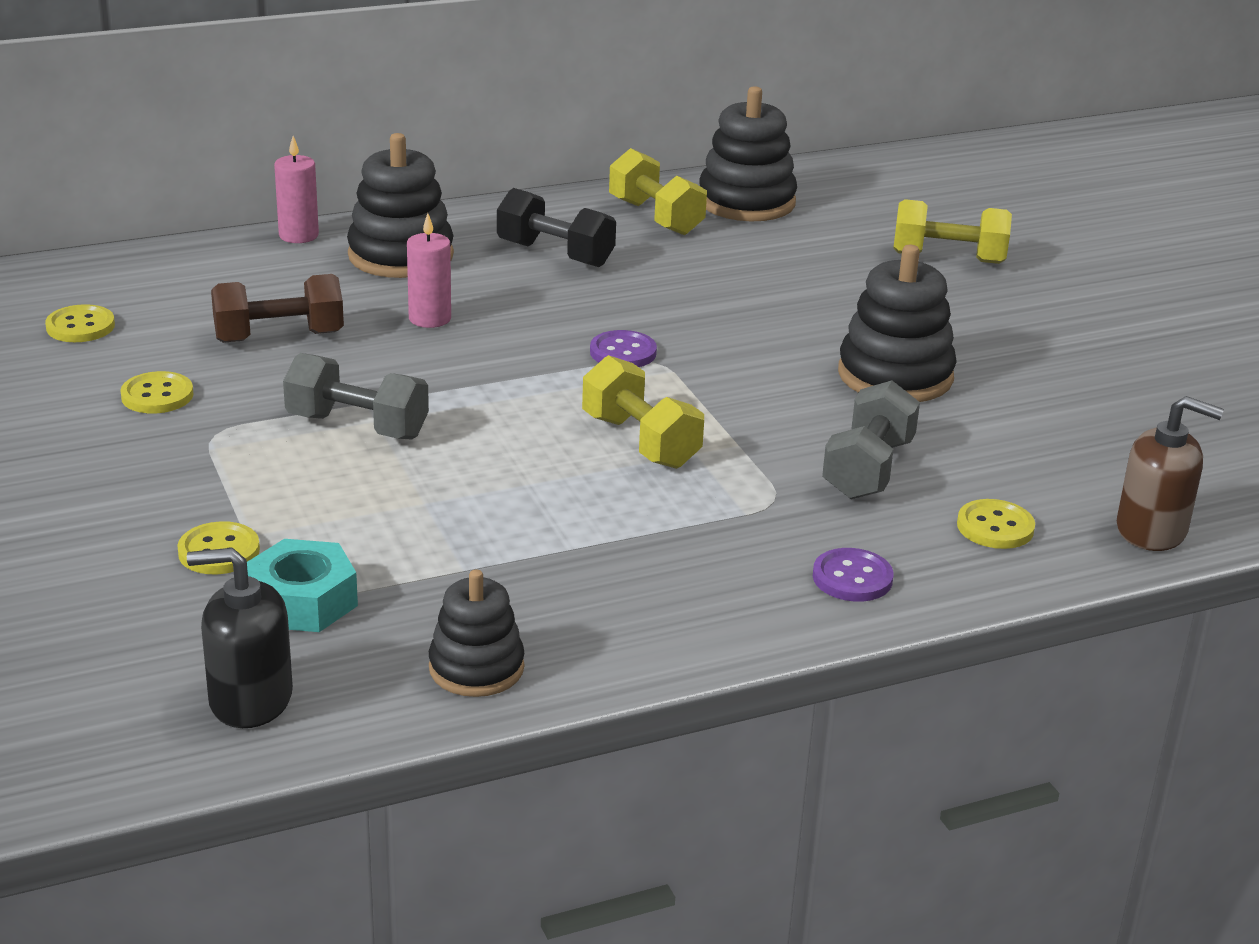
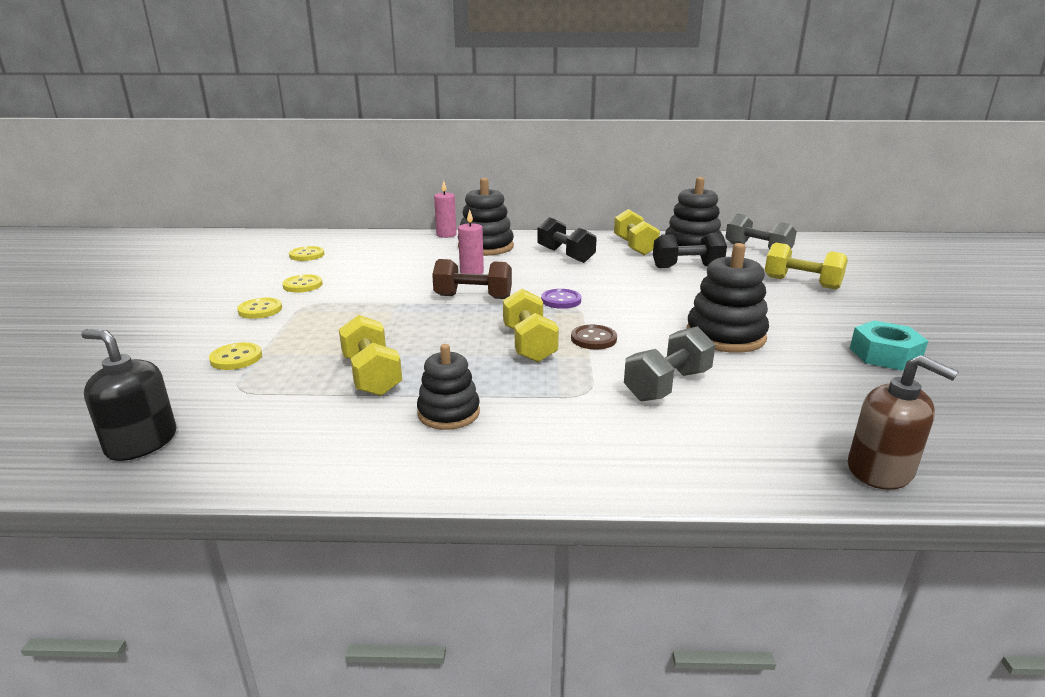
camera: 25 degrees right, 5 degrees down
brown dumbbell [211,274,344,343] -> brown dumbbell moved to [432,259,512,299]
turquoise nut [247,539,358,632] -> turquoise nut moved to [850,320,928,371]
grey dumbbell [283,353,429,440] -> grey dumbbell moved to [726,213,797,249]
black stacking toy [429,569,525,697] -> black stacking toy moved to [417,344,480,430]
purple button [813,548,894,602] -> none
yellow button [957,499,1035,549] -> yellow button moved to [237,298,282,319]
none -> yellow dumbbell [339,315,402,396]
none -> brown button [571,325,617,349]
none -> black dumbbell [653,233,727,268]

